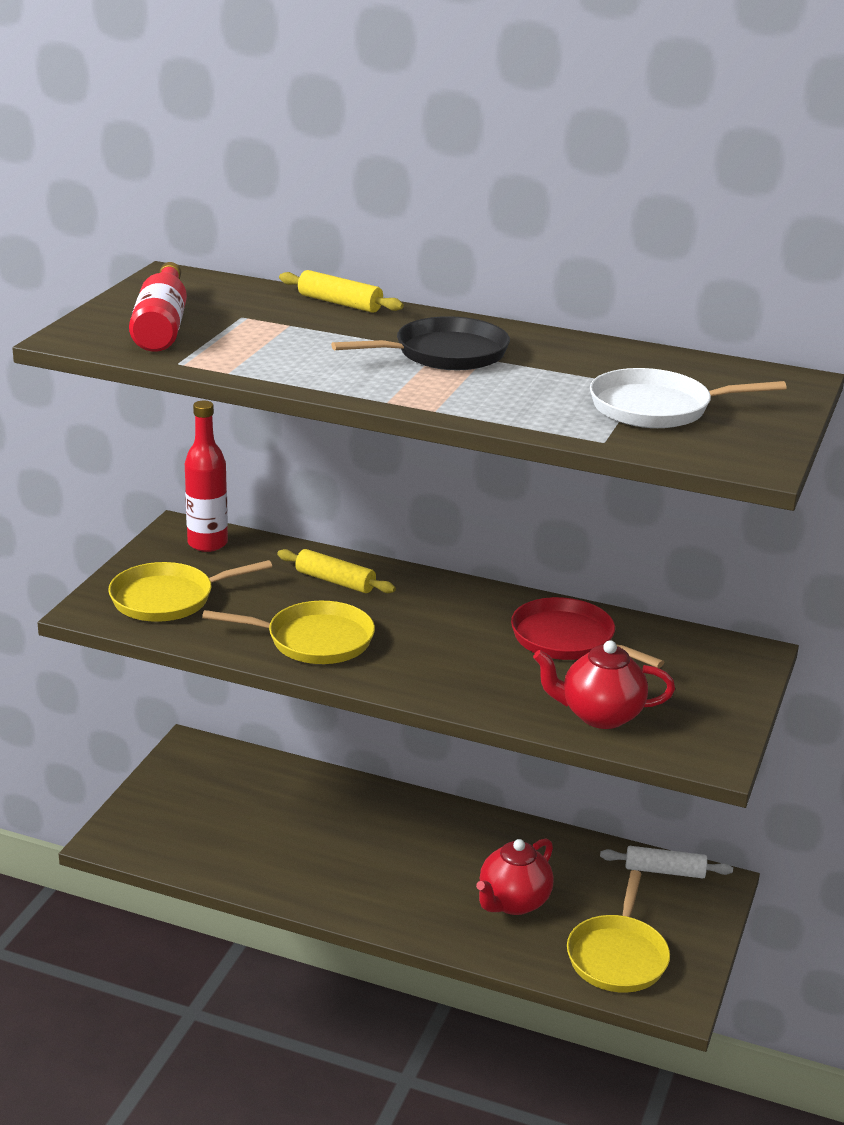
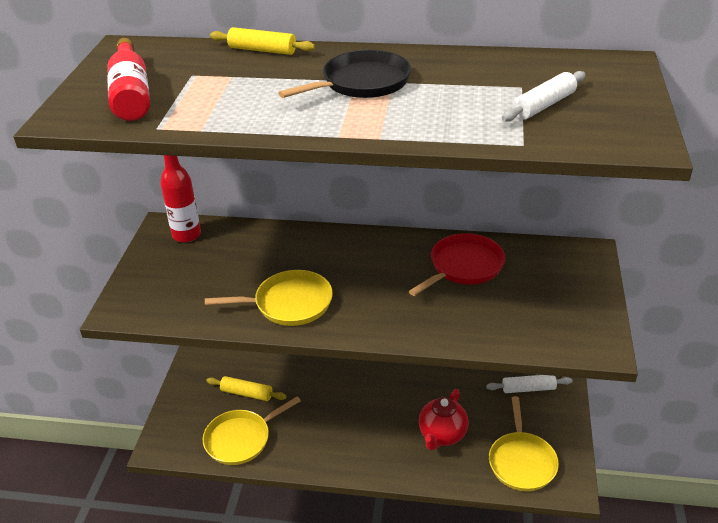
camera: 10 degrees left, 10 degrees up
yellow pan [108,560,272,622] -> yellow pan moved to [203,396,301,465]
yellow rolling pin [277,549,396,593] -> yellow rolling pin moved to [206,376,287,401]
red pan [511,597,664,668] -> red pan turned 105 degrees clockwise [409,233,505,296]
red teapot [533,640,675,729] -> none
white pan [590,368,787,428] -> white rolling pin [502,71,585,122]

